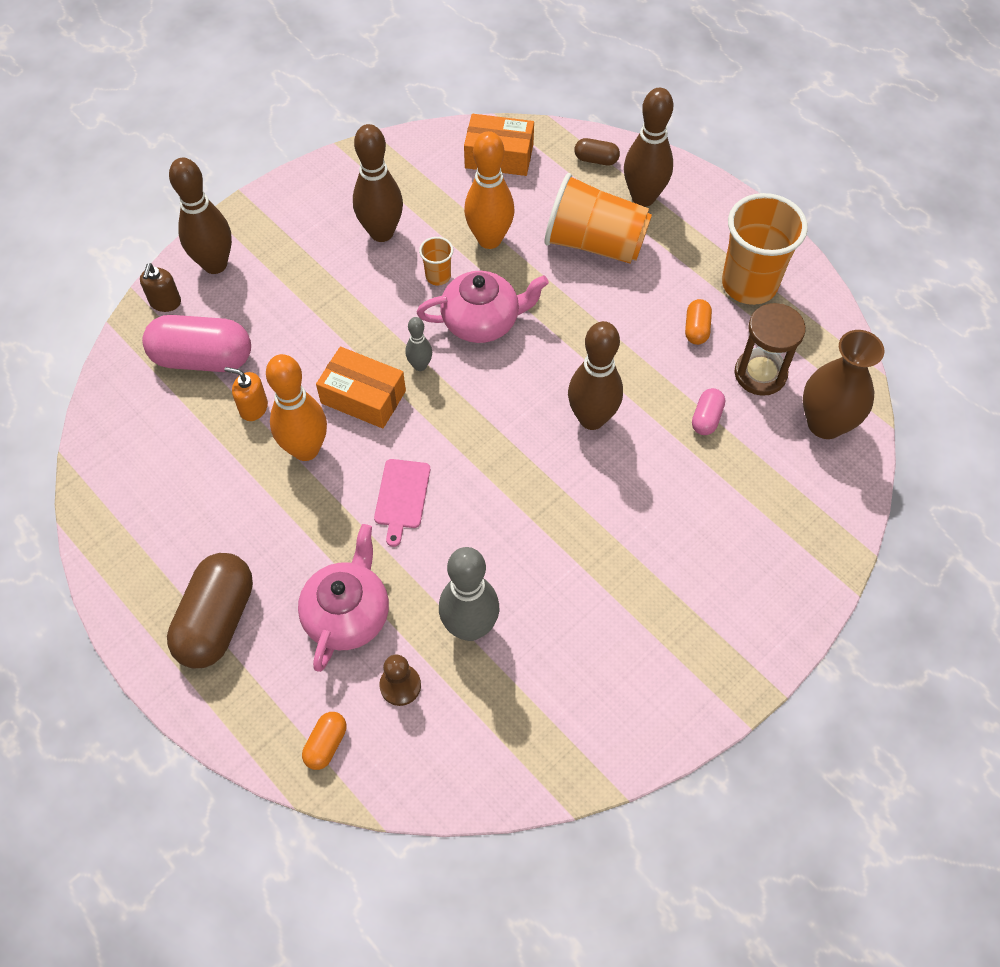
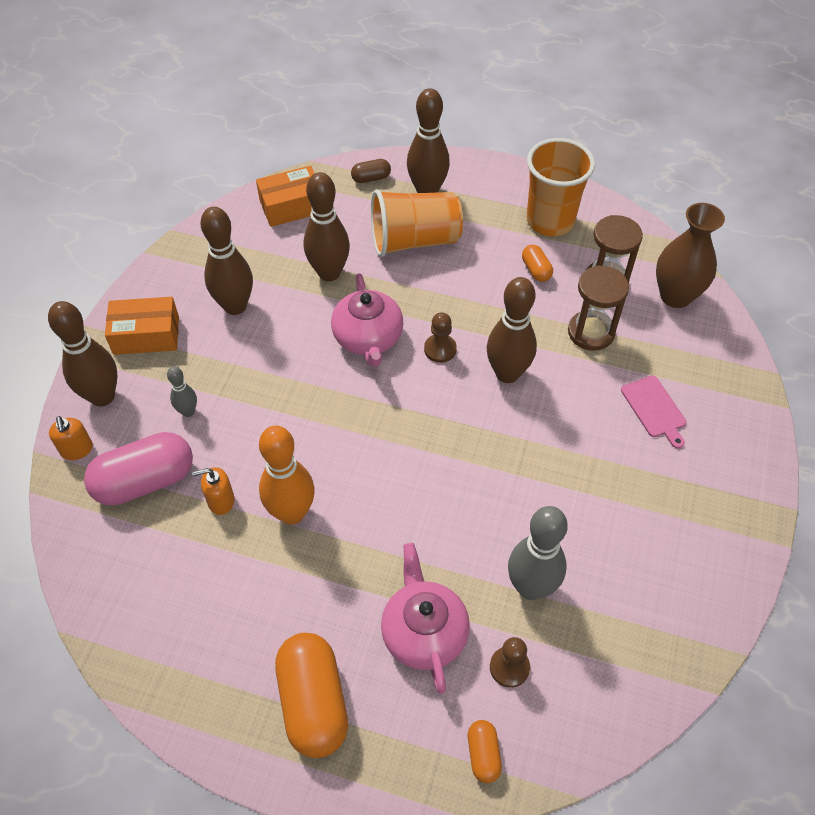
camera: 30 degrees left, 5 degrees down
brown soap dispenser [140,263,181,312] -> orange soap dispenser [49,416,93,460]
brown capsule [167,553,253,668] -> orange capsule [275,633,348,758]
orange box [316,347,406,428] -> orange box moved to [105,297,179,355]
pink cutting board [374,459,430,547] -> pink cutting board moved to [621,375,687,449]
grey bowling pin [405,317,432,371] -> grey bowling pin moved to [167,366,197,417]
pink teapot [417,271,549,343] -> pink teapot turned 120 degrees clockwise [331,273,403,367]
orange cup [419,237,453,286] -> none
orange bowling pin [464,131,515,249] -> brown bowling pin [304,172,350,281]
pink capsule [692,388,725,435] -> brown hourglass [568,265,629,351]
none -> brown pawn [424,312,457,363]

